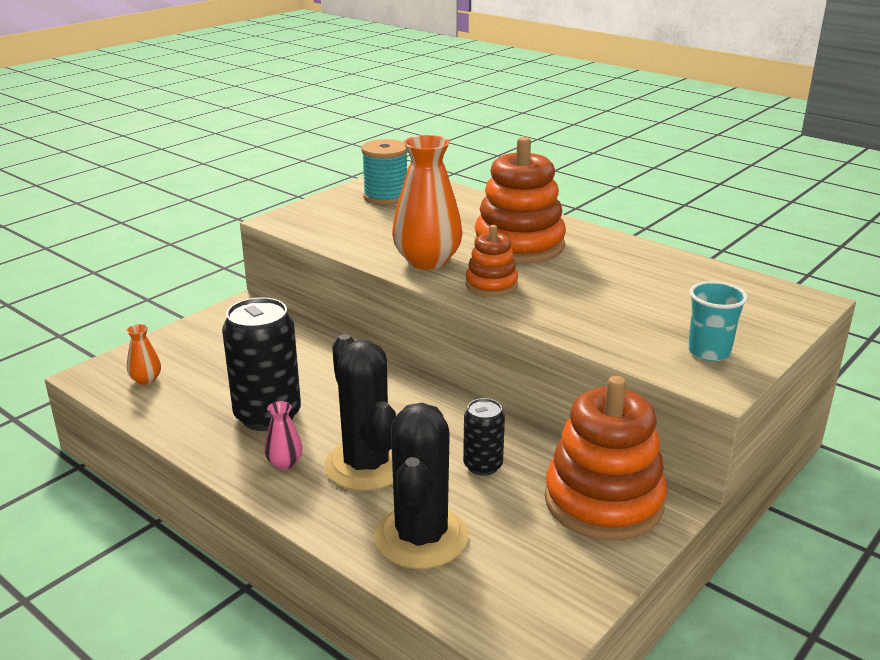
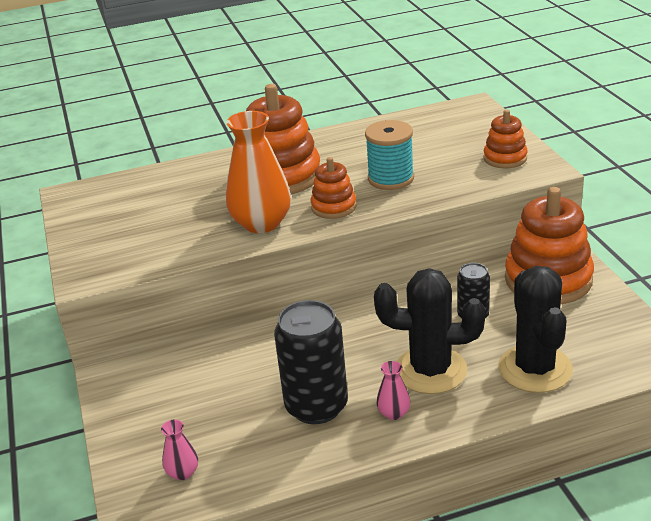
camera: 55 degrees left, 5 degrees up
orange vase [126,324,161,385] -> pink vase [161,419,198,480]
turquoise spool [361,139,408,205] -> turquoise spool moved to [365,120,414,190]
black cactus [374,403,468,569] -> black cactus turned 45 degrees clockwise [498,266,573,393]
turquoise cup [688,281,748,361] -> orange stacking toy [483,109,528,168]

